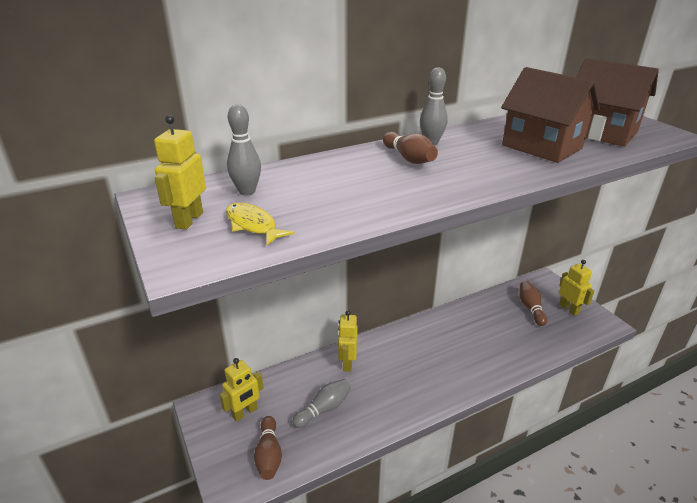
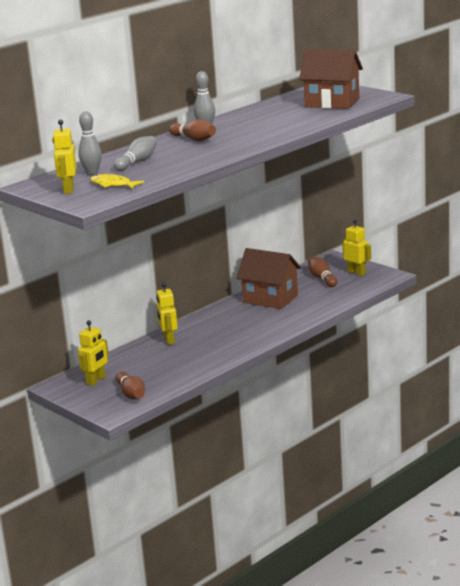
camera: 15 degrees left, 10 degrees down
grey bowling pin [292,379,351,428] -> grey bowling pin moved to [114,136,157,171]
brown house [501,67,600,163] -> brown house moved to [236,248,301,309]

